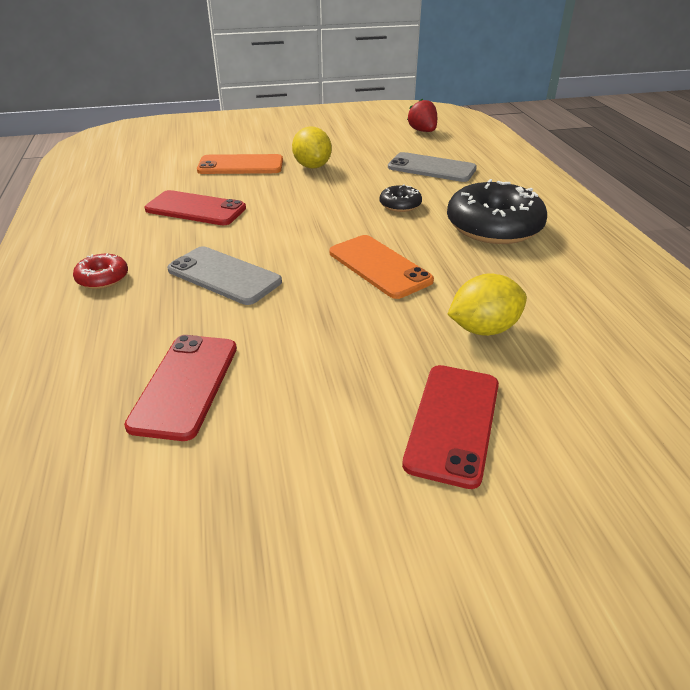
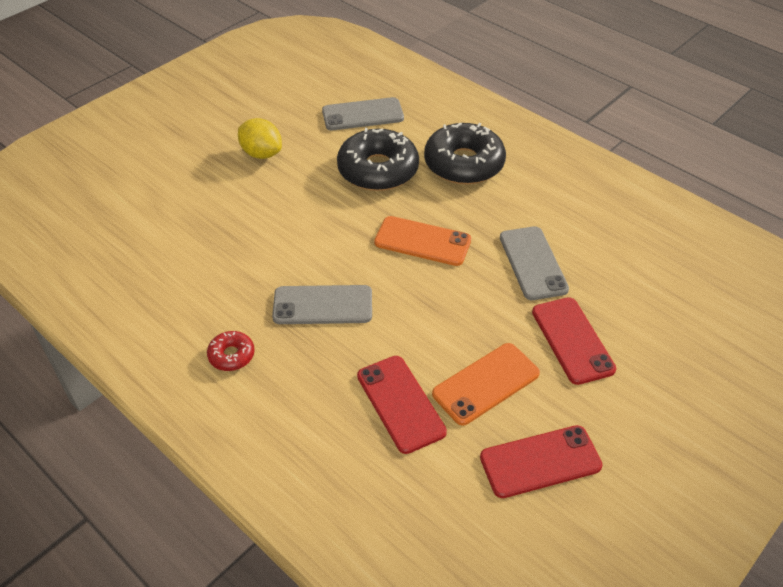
camera: 35 degrees left, 10 degrees up
red phone [145,190,246,225] -> red phone moved to [480,425,603,498]
orange phone [197,154,283,174] -> orange phone moved to [432,343,540,425]
black donut [380,184,422,212] -> black donut [337,128,419,191], size x2.14
red strawberry [407,99,437,132] -> none
yellow lemon [448,273,527,336] -> grey phone [500,226,569,300]

